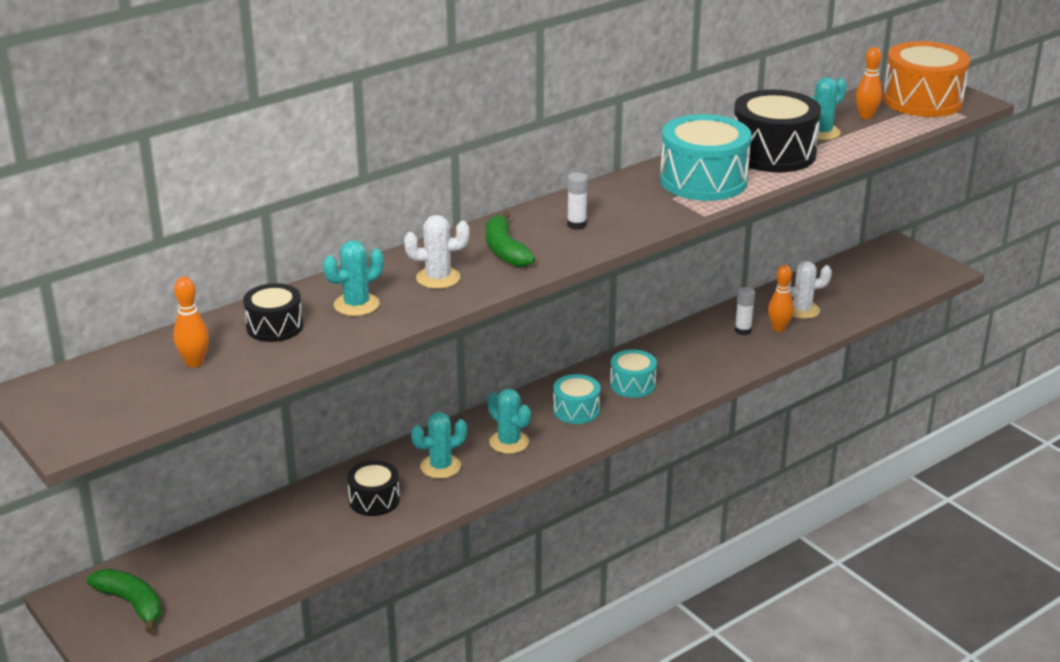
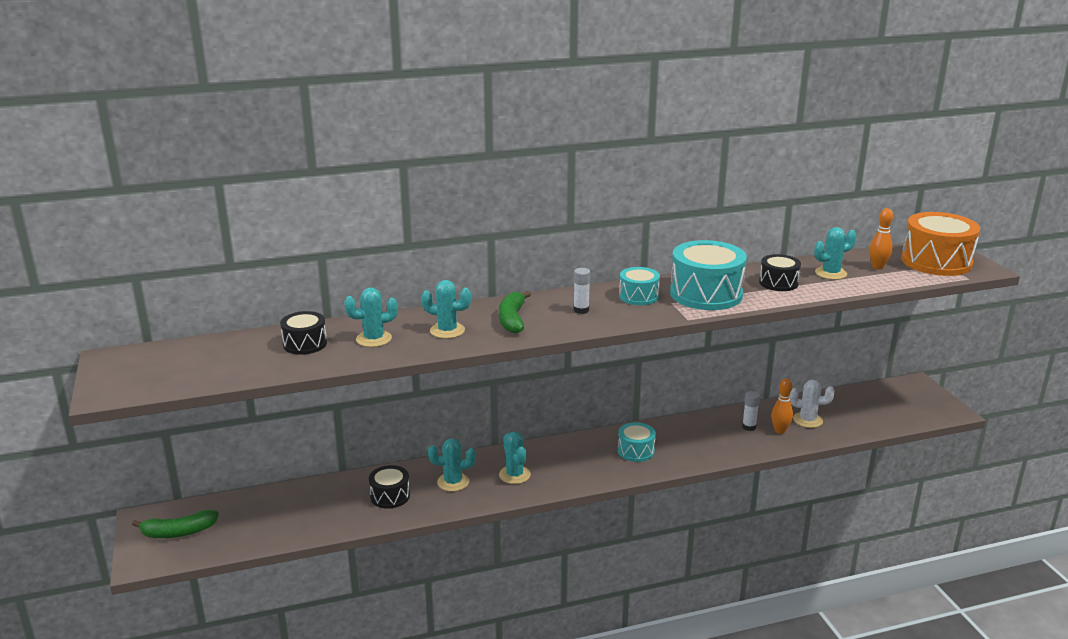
camera: 20 degrees right, 5 degrees down
green banana [87,569,162,633] -> green banana turned 105 degrees clockwise [132,510,219,538]
orange bowling pin [173,277,209,368] -> none
white cactus [404,215,470,289] -> turquoise cactus [421,280,471,339]
turquoise drum [553,374,600,424] -> turquoise drum moved to [619,267,660,305]
black drum [734,90,821,172] -> black drum [759,254,801,291], size x0.55

